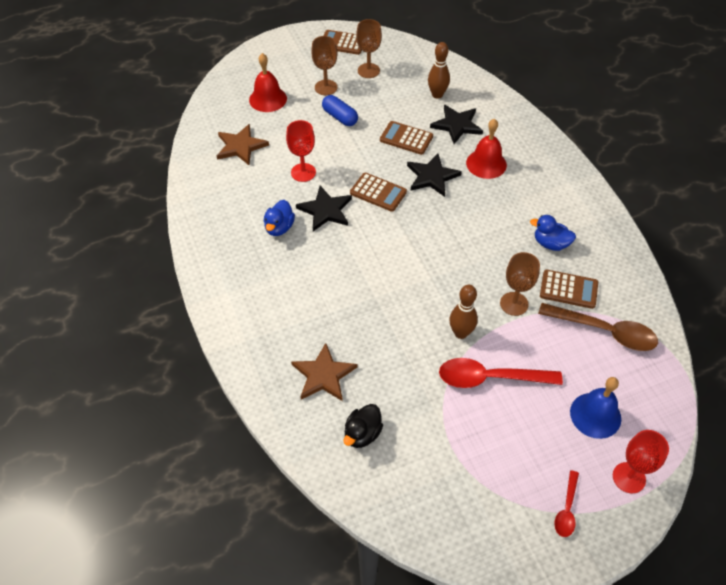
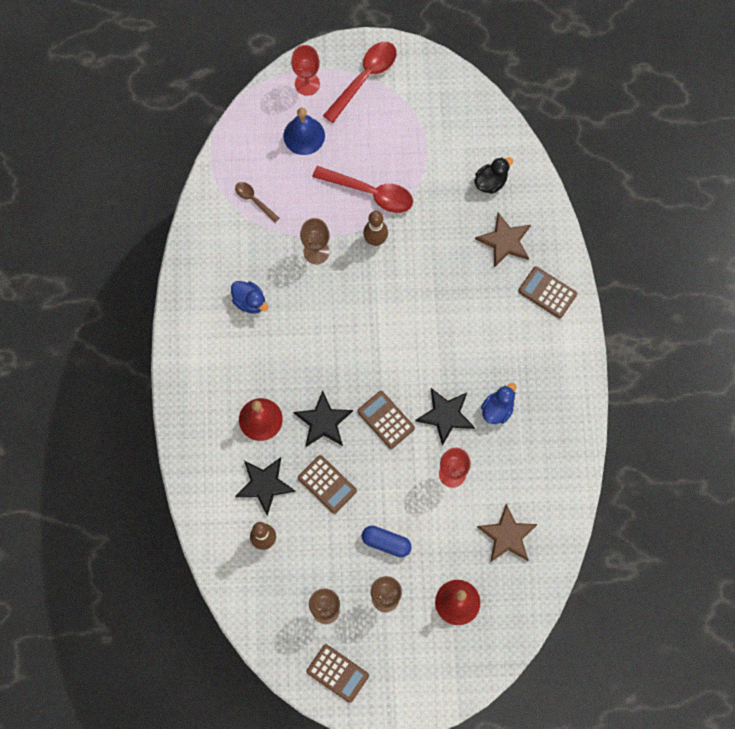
camera: 160 degrees left, 20 degrees up
blue capsule [322,95,358,126] -> blue capsule turned 45 degrees counterclockwise [362,526,412,557]
brown spoon [538,303,658,351] -> brown spoon [235,182,279,223], size x0.53
brown calculator [540,270,598,309] -> brown calculator moved to [518,266,577,318]
red spoon [554,470,579,537] -> red spoon [323,42,397,123], size x1.88

